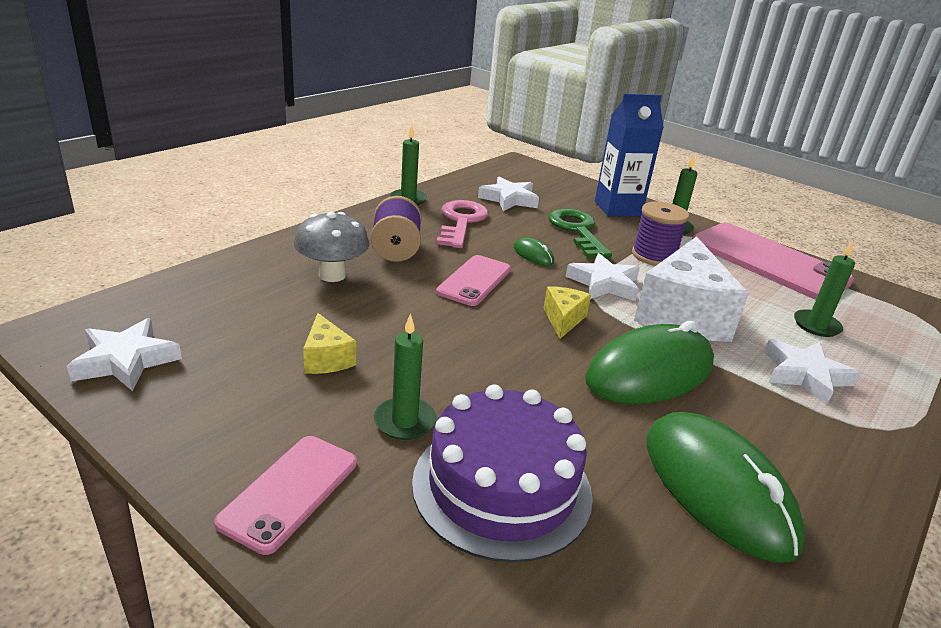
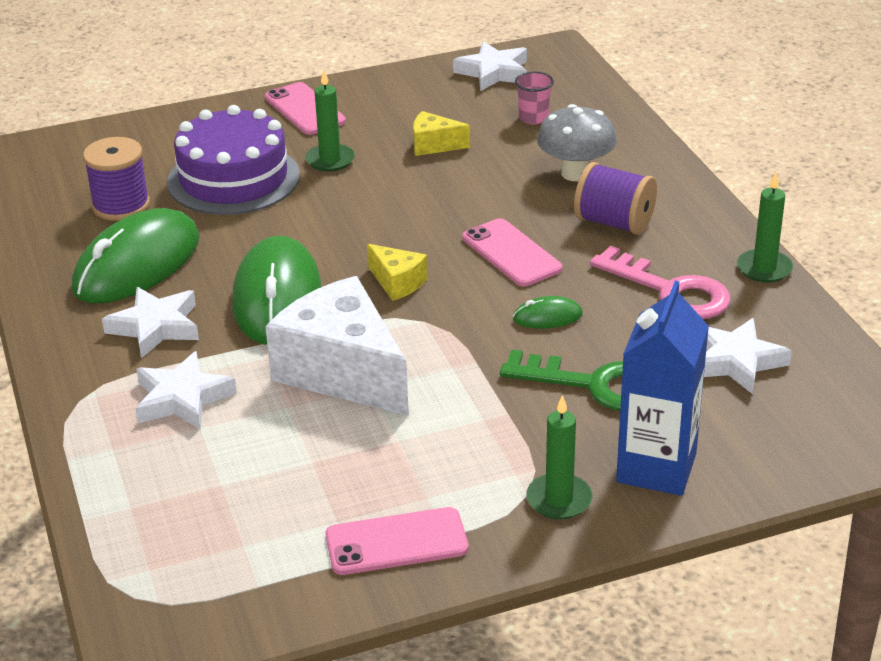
camera: 125 degrees right, 5 degrees up
white star [565,253,640,301] -> white star moved to [102,287,199,358]
purple spool [632,202,689,266] -> purple spool moved to [83,137,150,221]
green mouse [646,412,805,563] -> green mouse turned 60 degrees counterclockwise [72,208,200,303]
pink phone [692,223,854,300] -> pink phone [325,507,469,575], size x0.55
green candle [794,241,855,337] -> none
none -> pink cup [515,72,554,124]

